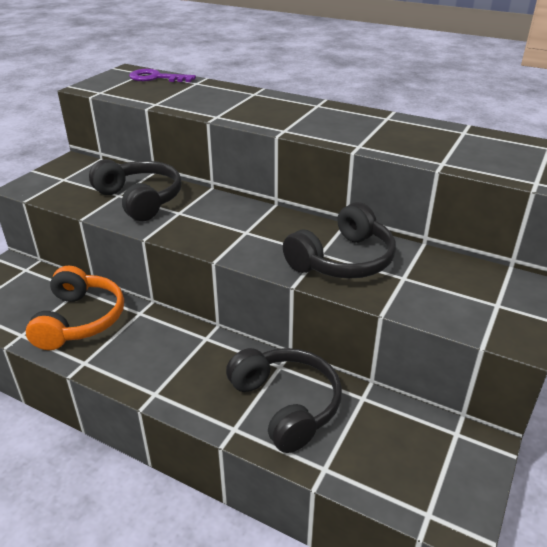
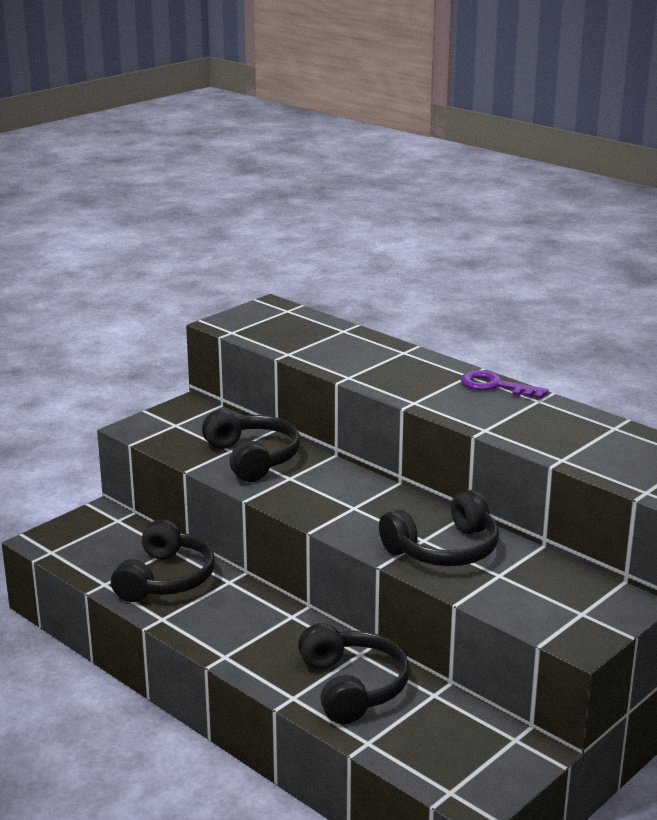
camera: 15 degrees right, 10 degrees down
orange headphones [26,266,124,350] -> black headphones [111,519,215,602]
purple key [129,69,196,82] -> purple key moved to [460,370,549,399]

